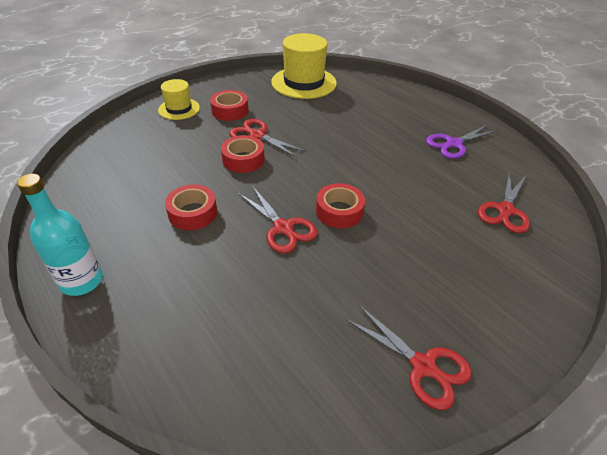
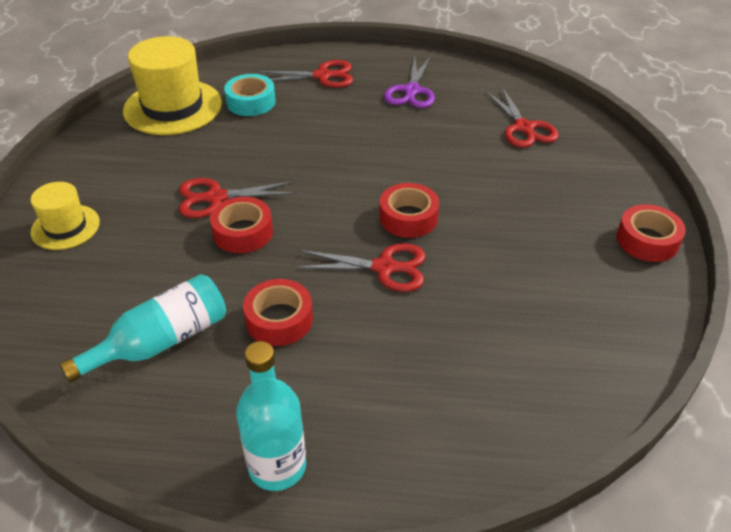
camera: 45 degrees left, 0 degrees up
red tape [210,90,248,121] -> red tape moved to [617,204,686,262]
red scissors [345,305,472,410] -> red scissors moved to [257,60,353,88]
none -> turquoise bottle [60,274,226,383]
none -> turquoise tape [224,74,276,116]

